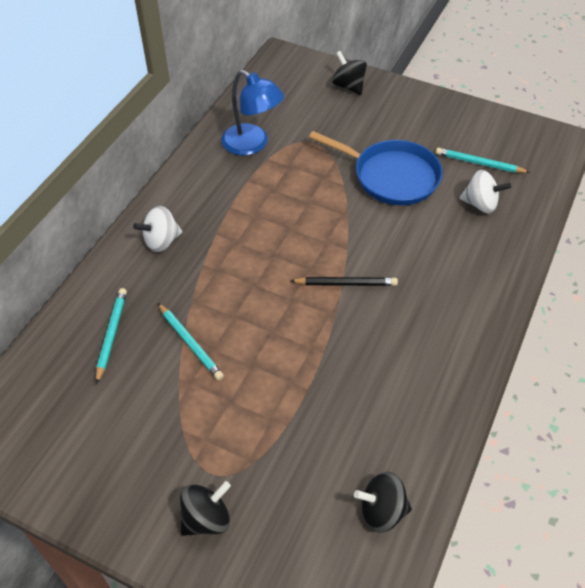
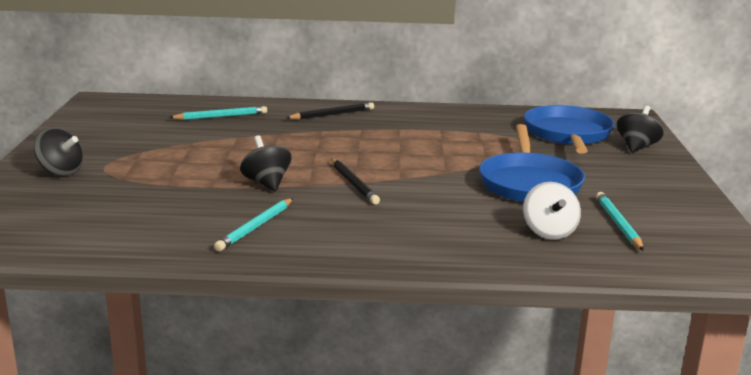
camera: 65 degrees right, 30 degrees down
white spinning top [133,206,182,252] -> black pencil [286,102,374,120]
turquoise pencil [158,303,224,380] -> turquoise pencil moved to [214,198,293,251]
blue lamp [221,70,284,156] -> none
black spinning top [354,472,412,533] -> black spinning top moved to [240,135,292,192]
none -> blue pan [524,105,615,154]

